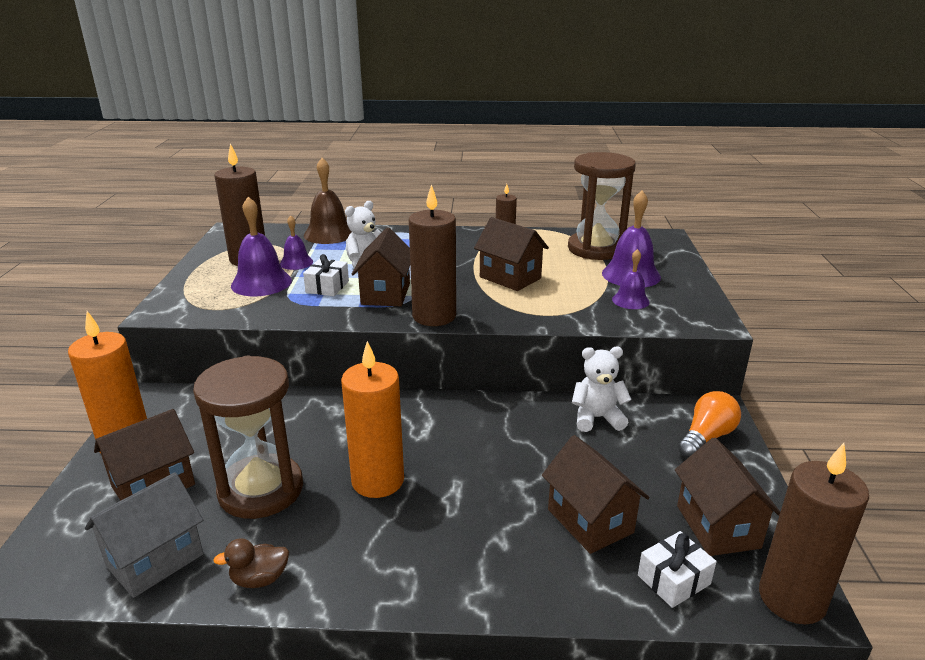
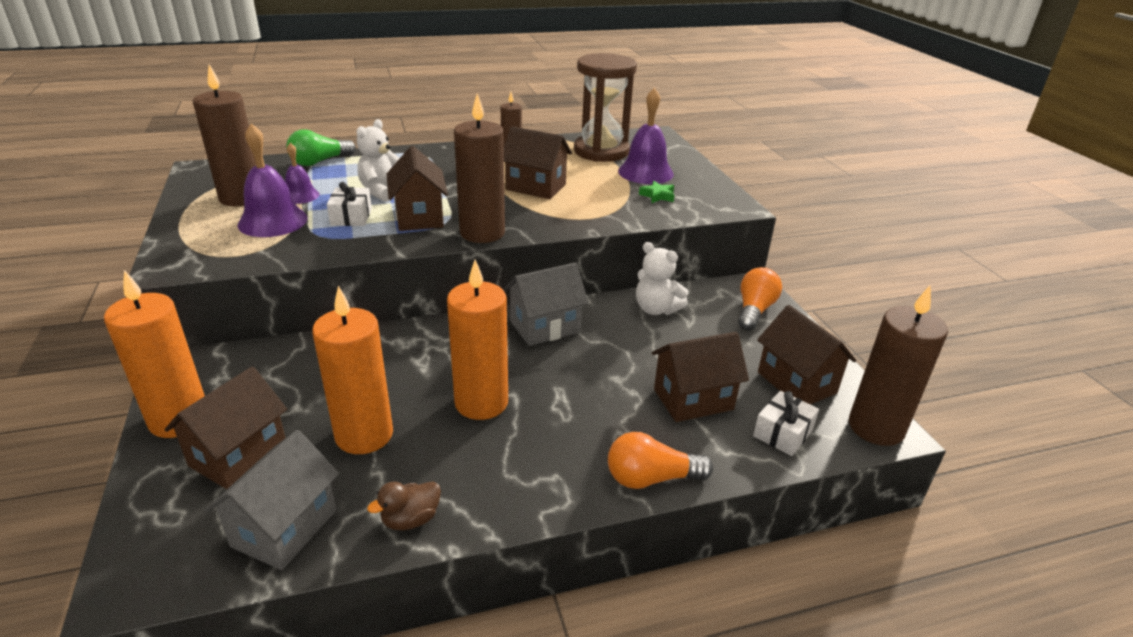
camera: 20 degrees left, 5 degrees up
brown hourglass [193,356,303,519] -> orange candle [312,286,393,454]
brown bell [304,158,352,244] -> green light bulb [286,129,356,166]
brown house [542,435,649,554] -> brown house turned 60 degrees counterclockwise [652,332,749,422]
white teddy bear [572,346,632,432] -> white teddy bear turned 120 degrees counterclockwise [636,242,688,315]
purple bell [612,249,650,309] -> green star [639,181,675,203]
none -> grey house [504,263,589,346]
none -> orange light bulb [608,432,713,489]

